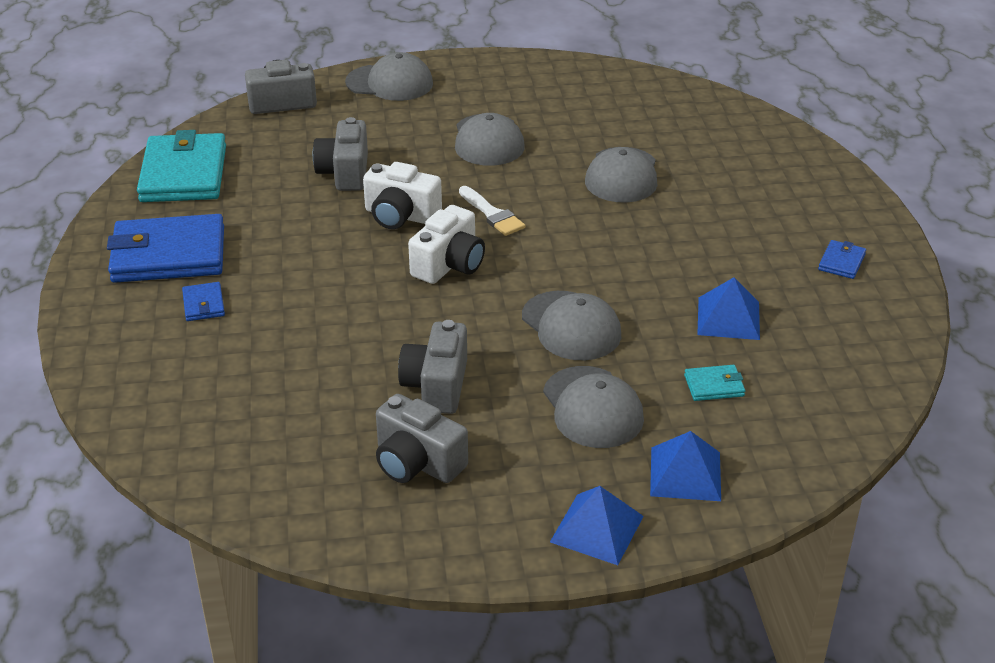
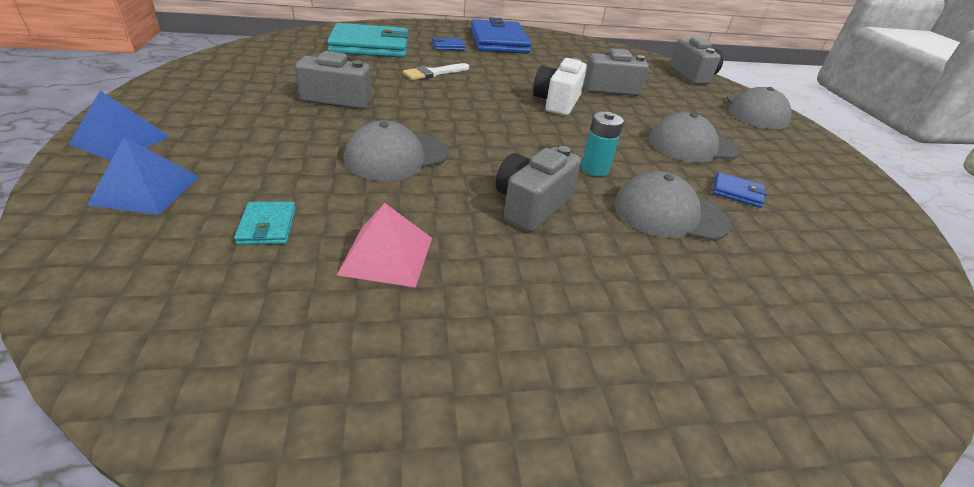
camera: 85 degrees right, 0 degrees up
turquoise wallet [137,130,226,202] -> turquoise wallet moved to [327,23,409,58]
grey camera [376,394,468,483] -> grey camera moved to [495,146,581,232]
white camera [408,205,485,284] -> none
white brush [459,186,525,236] -> white brush moved to [403,63,469,80]
grey cap [543,366,644,448] -> none
blue pyramid [697,277,760,340] -> pink pyramid [337,203,432,287]
blue wallet [818,240,866,279] -> blue wallet moved to [713,172,767,208]
none -> turquoise battery [581,112,624,177]

